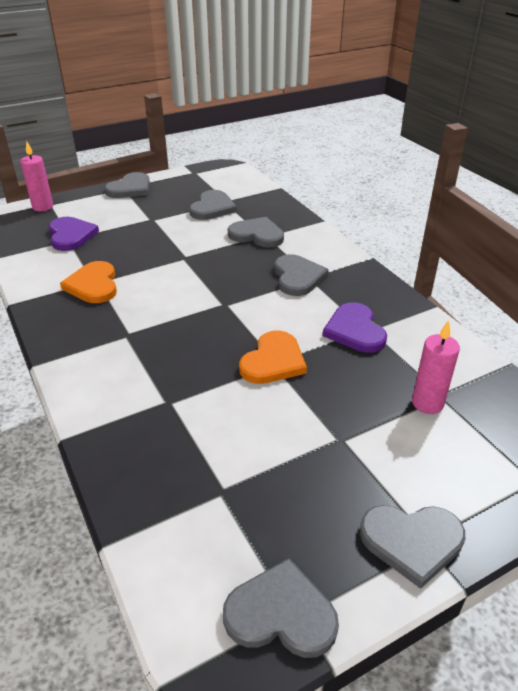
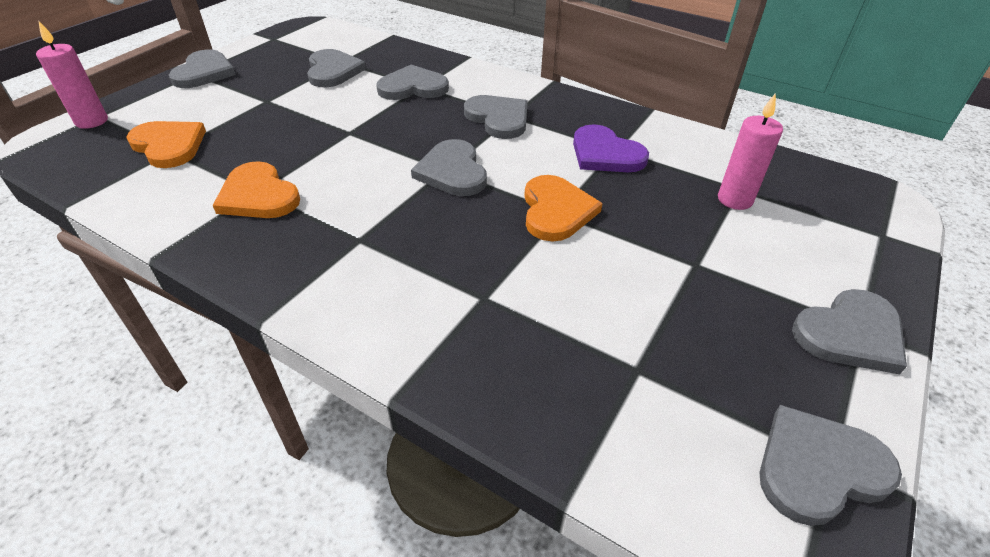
camera: 30 degrees left, 5 degrees up
purple heart [49,217,99,251] -> orange heart [126,121,206,168]
none -> grey heart [411,139,487,196]

